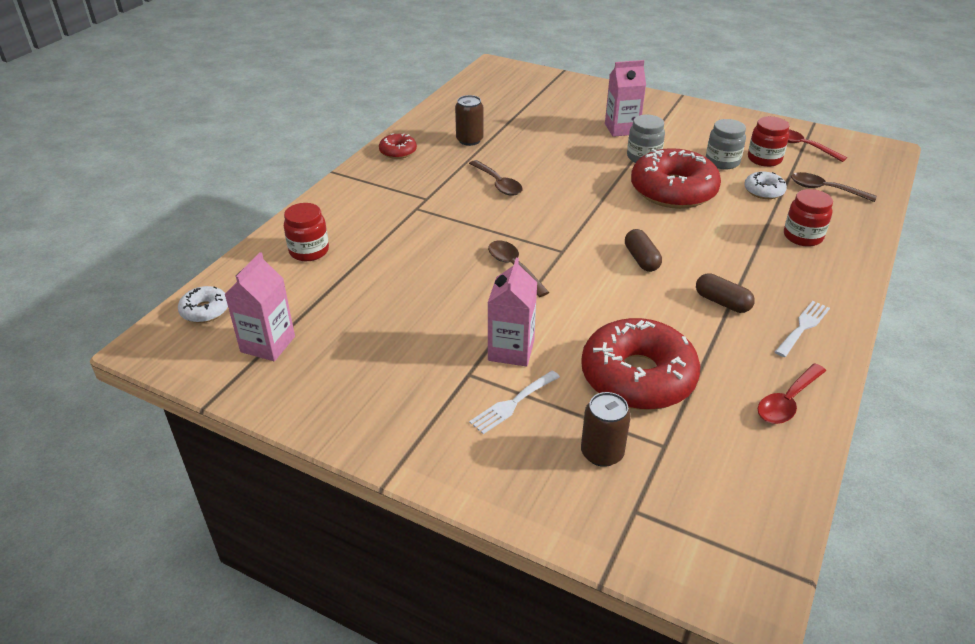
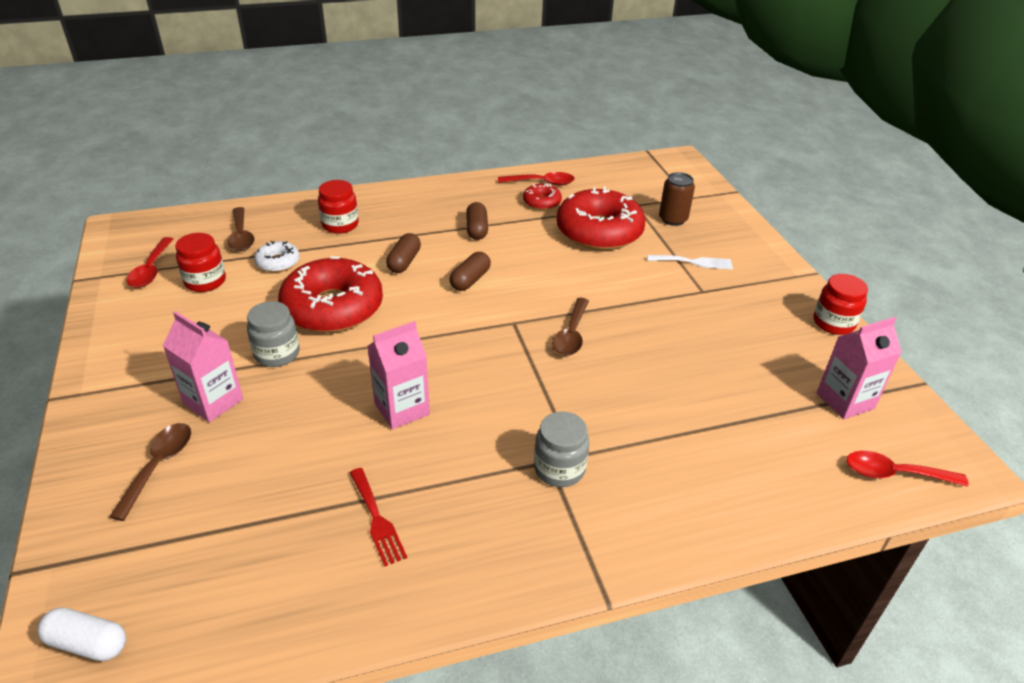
camera: 135 degrees left, 0 degrees up
white donut [178,286,228,323] -> red spoon [847,451,969,486]
red jar [284,203,329,261] -> red jar moved to [814,274,868,335]
red donut [379,133,417,159] -> red donut moved to [523,183,562,210]
brown can [455,95,483,146] -> red fork [350,468,407,567]
brown spoon [469,160,523,196] -> brown spoon moved to [109,423,191,521]
pink carton [488,258,537,366] -> pink carton moved to [368,321,430,430]
grey jar [706,119,746,170] -> grey jar moved to [534,411,589,487]
white fork [775,301,830,357] -> none
none -> white capsule [37,607,126,661]
none -> brown capsule [386,233,421,273]

